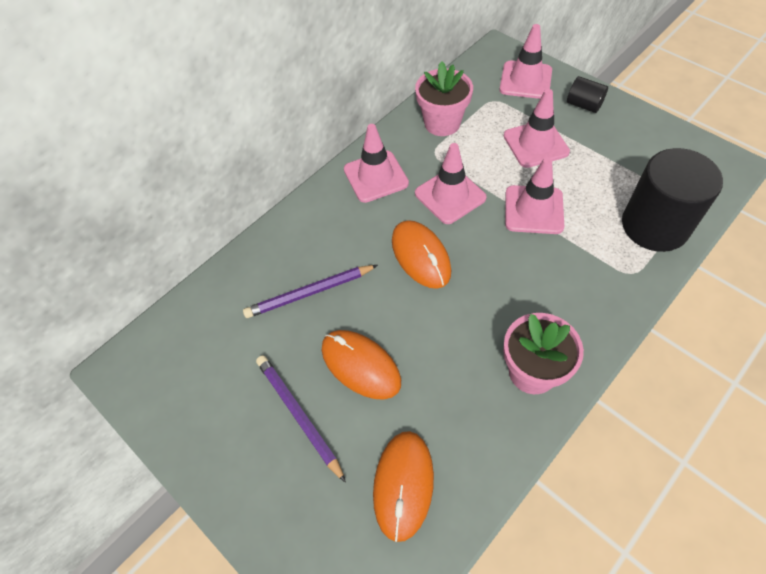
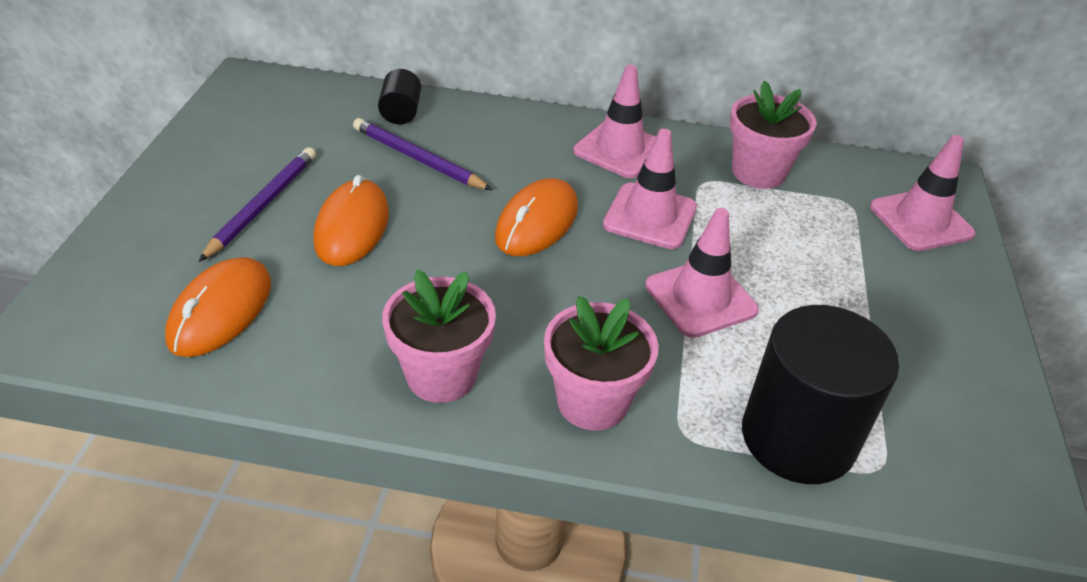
camera: 50 degrees right, 15 degrees down
orange mouse [373,431,434,542] -> orange mouse turned 45 degrees counterclockwise [165,257,271,357]
pink traffic cone [504,89,570,168] -> none
black cylinder [567,76,608,113] -> black cylinder moved to [378,69,421,124]
none -> pink flower pot [544,296,658,431]

